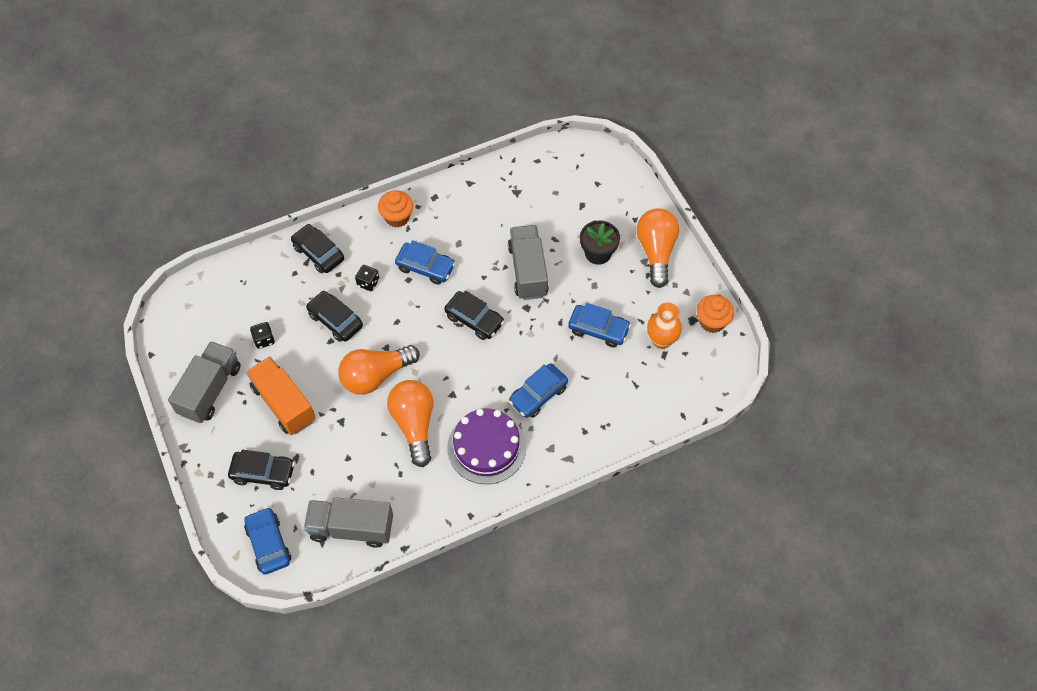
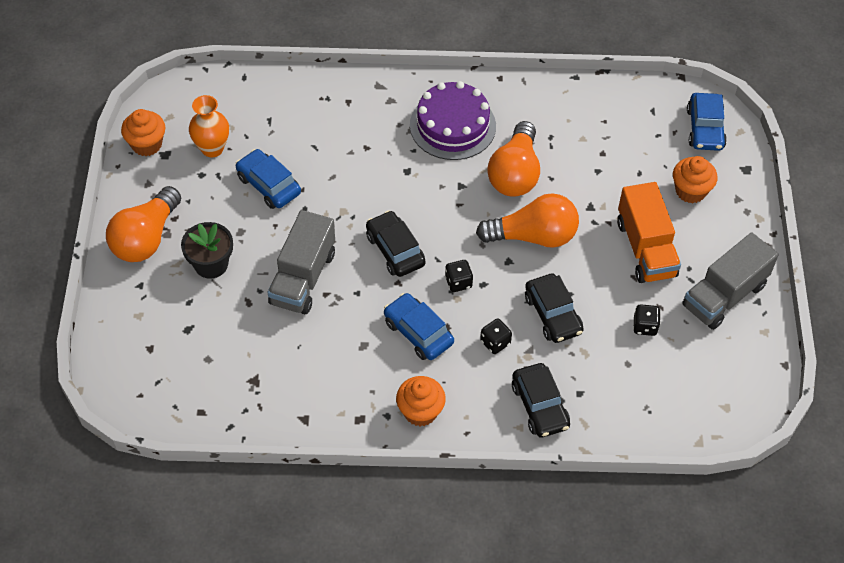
camera: 155 degrees left, 5 degrees down
black car [228,449,295,490] -> orange cupcake [673,156,717,203]
grey truck [304,497,393,548] -> none
blue car [509,363,568,418] -> none
none -> black dice [445,260,473,292]

